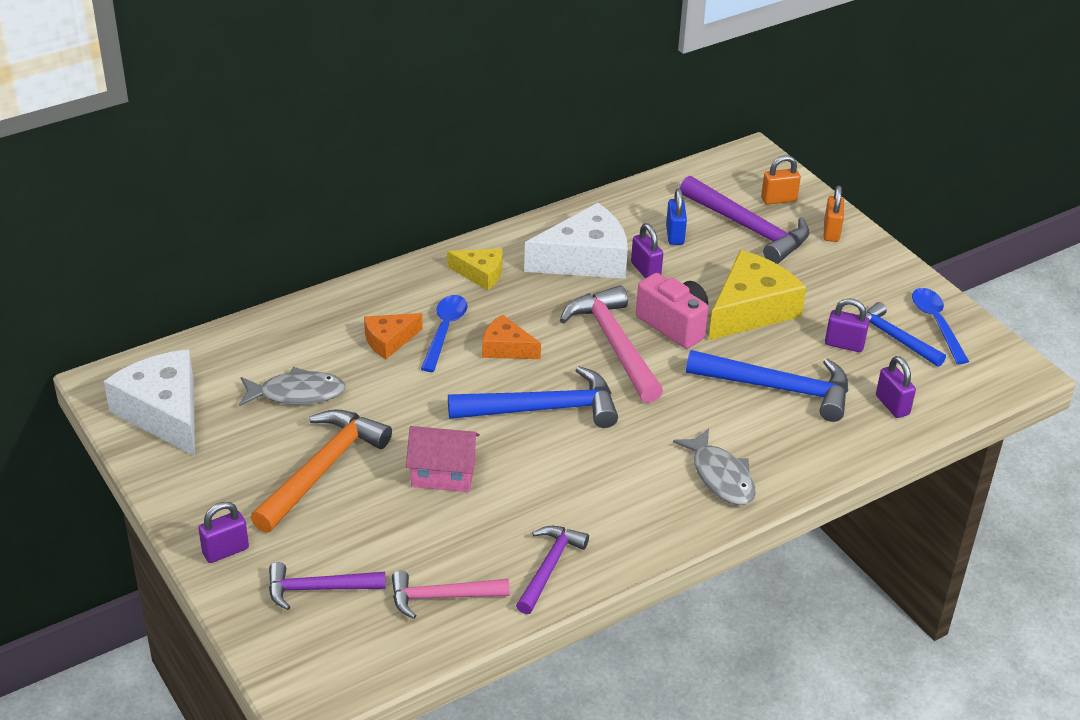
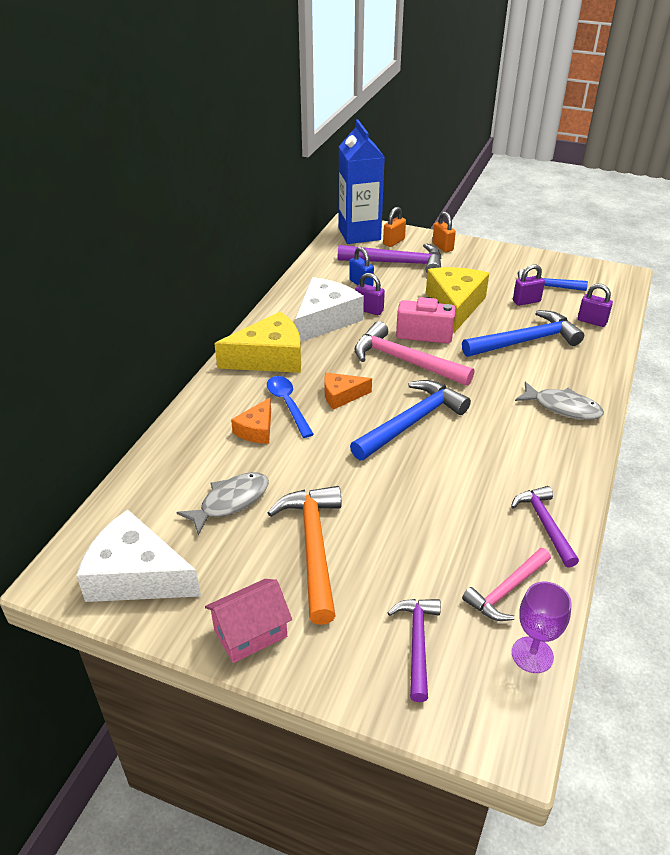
camera: 35 degrees left, 0 degrees up
purple padlock [198,502,249,563] -> none
purple hammer [269,562,386,610] -> purple hammer turned 135 degrees clockwise [387,599,441,702]
pink house [406,426,480,492] -> pink house moved to [205,579,292,663]
yellow cheese [447,249,503,290] -> yellow cheese [214,311,301,373], size x1.84
blue spoon [912,288,969,364] -> none
none -> blue carton [339,119,385,244]
none -> purple goblet [512,581,572,673]

